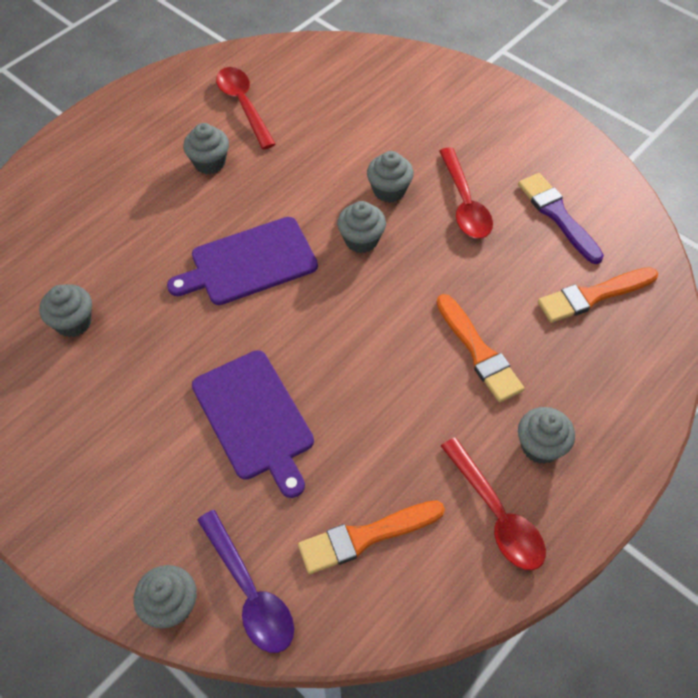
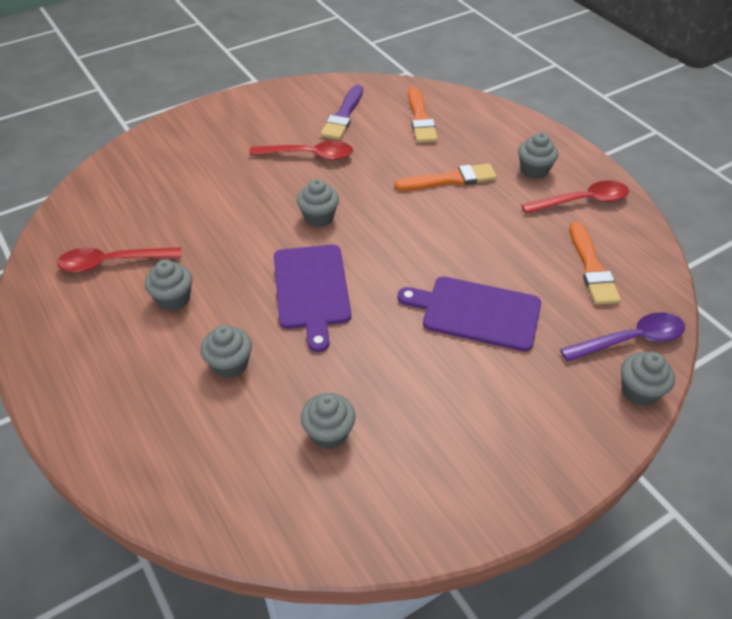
camera: 75 degrees left, 10 degrees down
purple cutting board [192,350,314,498] -> purple cutting board turned 150 degrees counterclockwise [398,277,541,351]
grey cupcake [367,151,414,202] -> grey cupcake moved to [201,325,252,379]
purple brush [518,173,604,264] -> purple brush turned 60 degrees counterclockwise [320,85,363,140]

